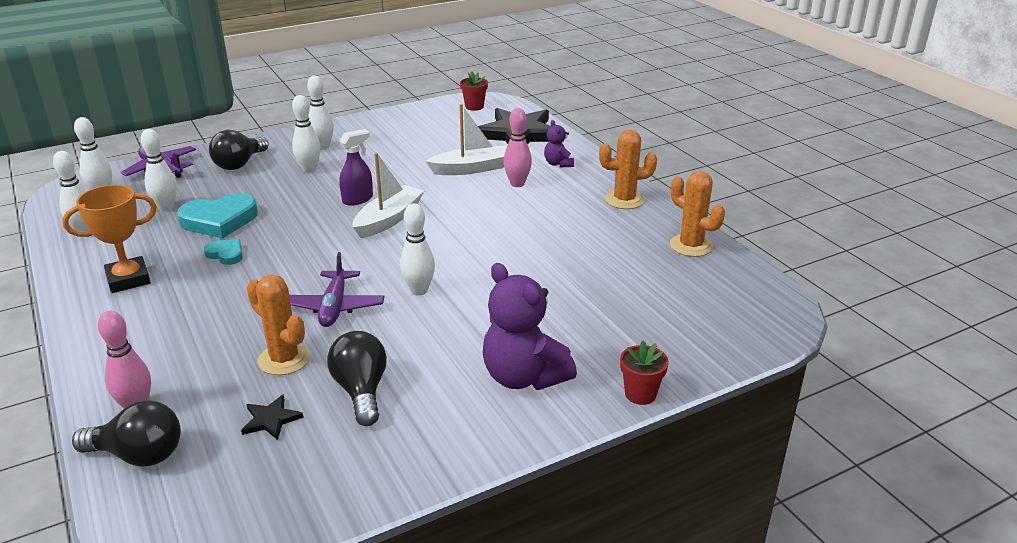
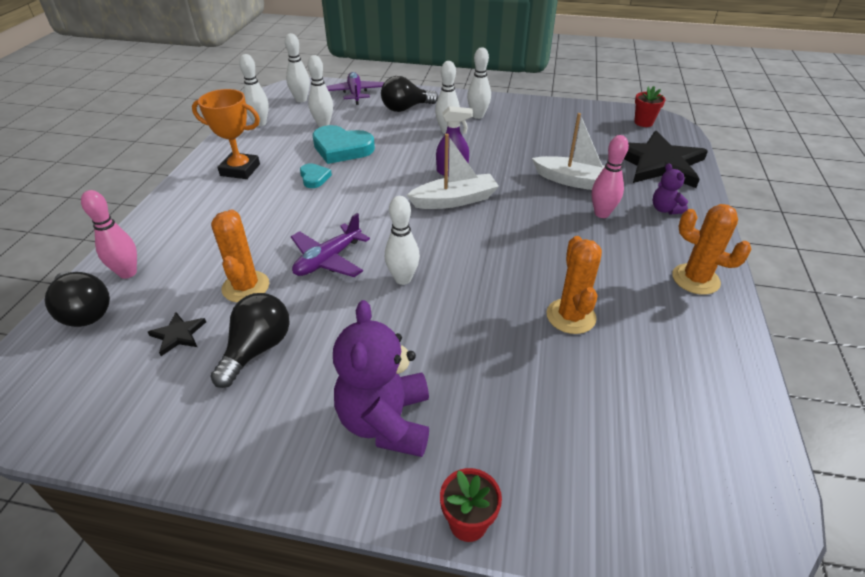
camera: 40 degrees right, 10 degrees up
purple teddy bear [544,120,574,167] -> purple teddy bear turned 45 degrees counterclockwise [652,163,688,215]
orange cactus [670,171,725,257] -> orange cactus moved to [547,236,602,334]

